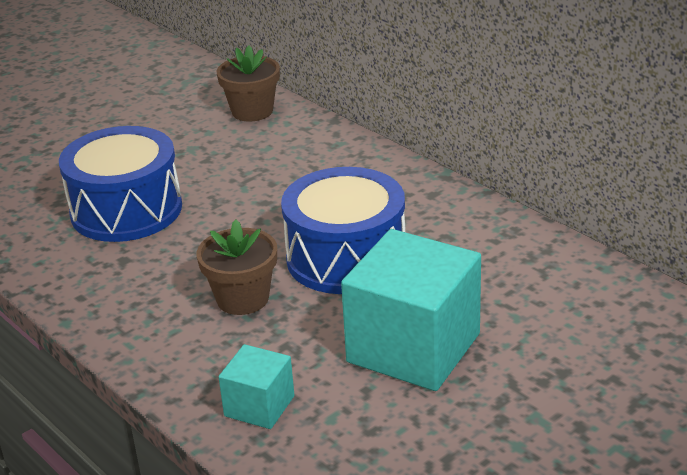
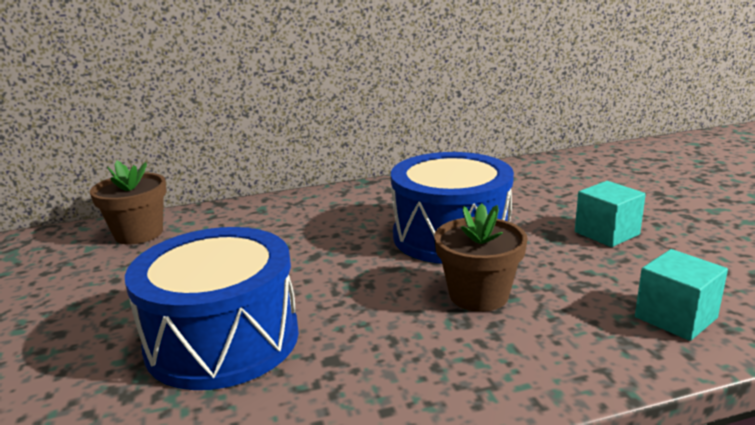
camera: 65 degrees left, 10 degrees down
turquoise cube [341,229,481,391] -> turquoise cube [575,181,646,247], size x0.50

